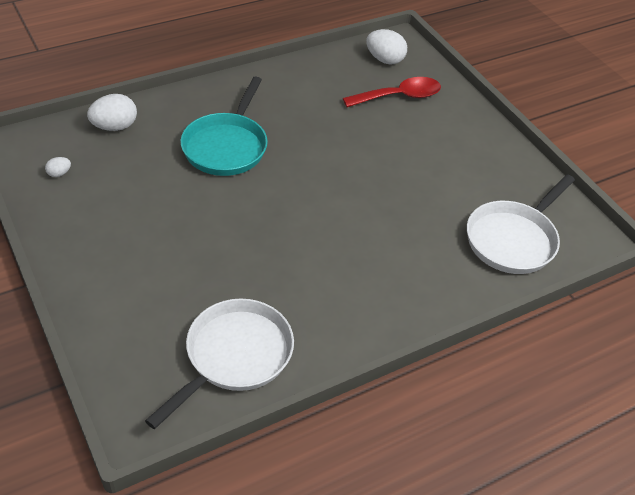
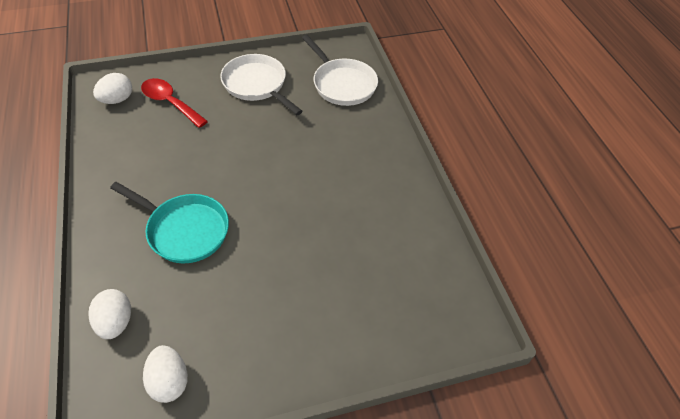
camera: 75 degrees left, 5 degrees up
white egg [45,157,71,177] -> white egg [143,345,188,403], size x2.01
white pan [145,299,294,429] -> white pan moved to [220,54,303,115]
red spoon [343,77,441,107] -> red spoon turned 45 degrees counterclockwise [141,78,208,128]

